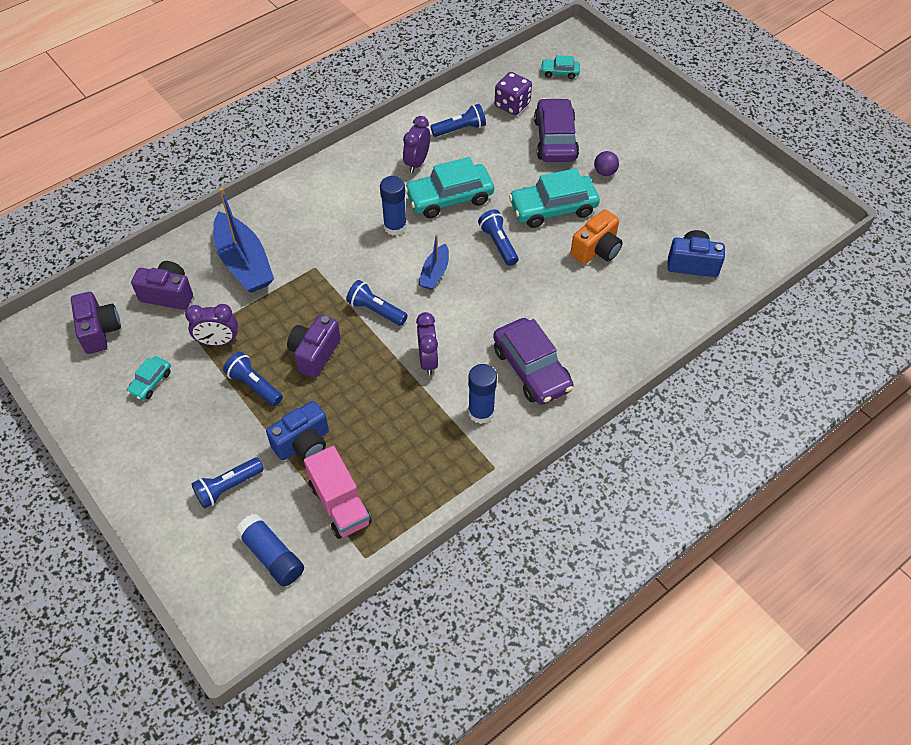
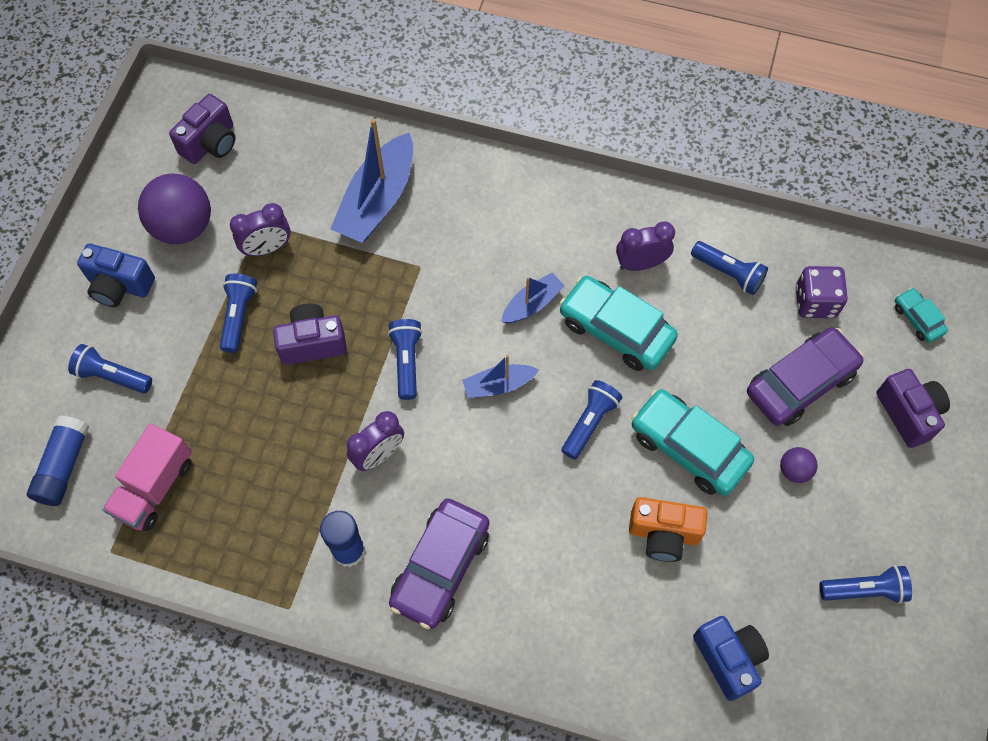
camera: 55 degrees right, 10 degrees up
turquoise car [126,356,171,400] -> purple ball [138,173,211,244]
purple camera [131,261,193,310] -> purple camera moved to [876,369,950,448]
purple clock [185,304,238,346] -> purple clock turned 75 degrees counterclockwise [230,203,291,257]
blue camera [266,401,329,461] -> blue camera moved to [77,244,155,307]
blue glue stick [380,176,407,236] -> blue boat [501,273,565,323]
none -> blue flashlight [820,565,912,604]

